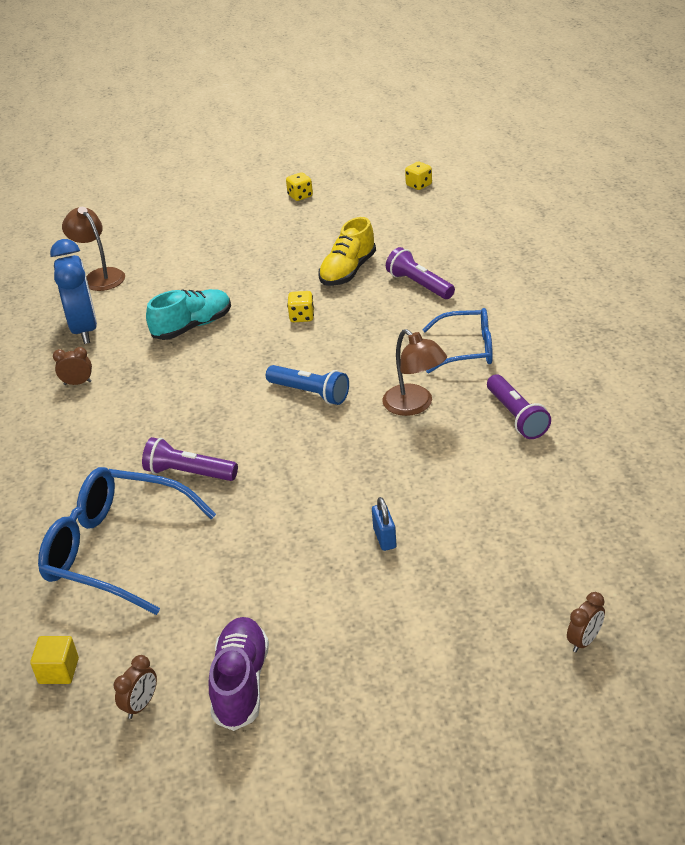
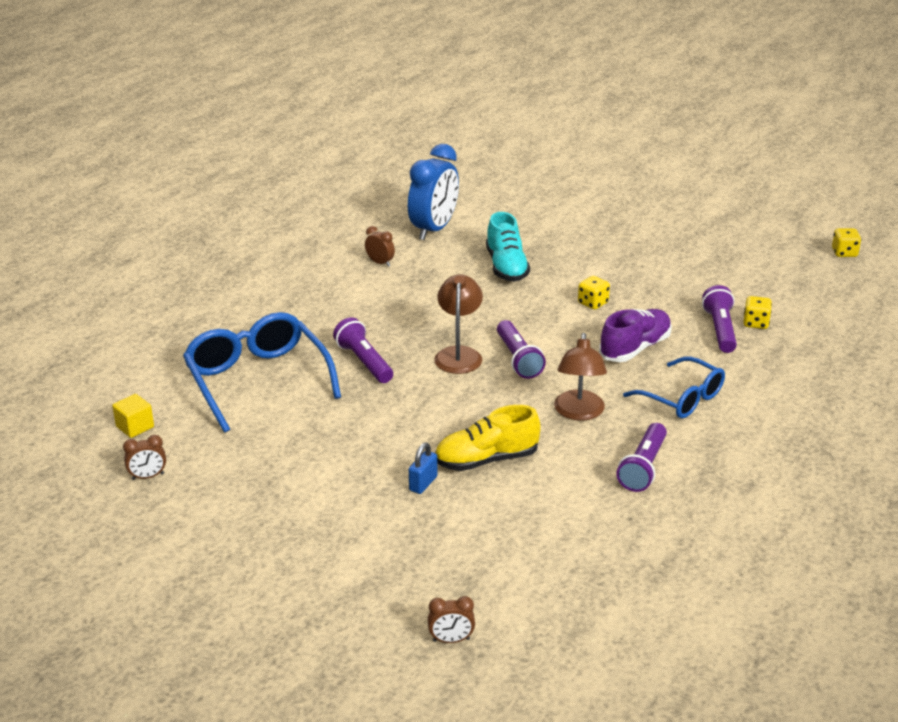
camera: 40 degrees right, 5 degrees down
brown lamp [62,207,125,291] -> brown lamp moved to [434,274,483,374]
turquoise shoe [146,289,231,340] -> turquoise shoe turned 75 degrees clockwise [486,212,530,282]
purple shoe [209,617,269,731] -> purple shoe moved to [599,309,672,362]
blue flashlight [266,365,349,405] -> purple flashlight [497,320,546,379]
yellow dice [286,172,313,201] -> yellow dice moved to [743,296,772,329]
yellow shoe [318,217,376,286] -> yellow shoe moved to [435,405,541,471]

